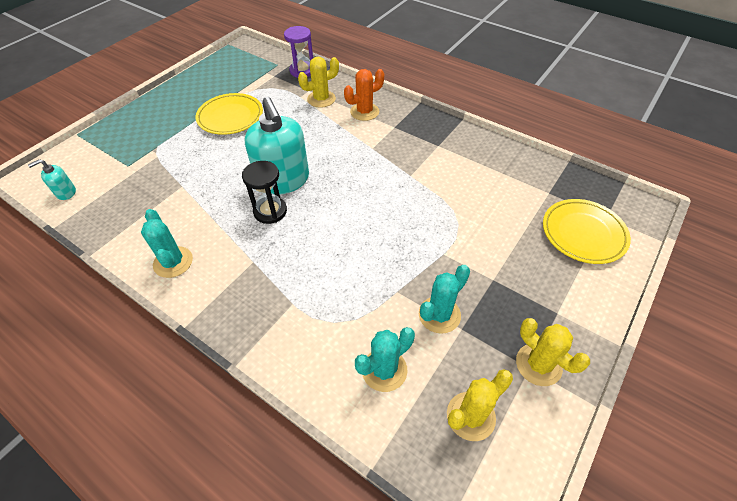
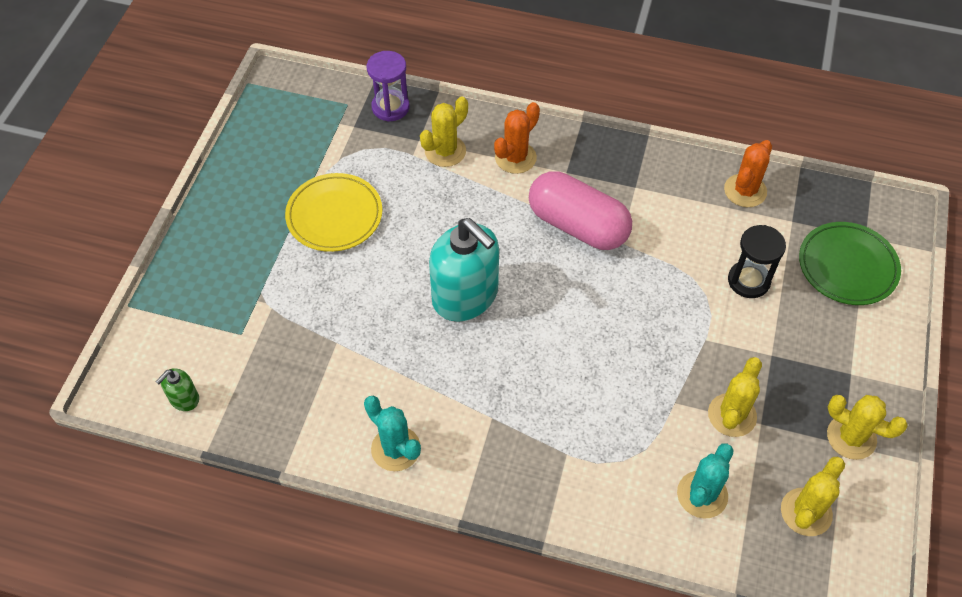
camera: 20 degrees left, 5 degrees up
turquoise soap dispenser [28,159,76,200] -> green soap dispenser [155,368,199,411]
black hourglass [242,161,287,224] -> black hourglass moved to [728,225,786,298]
turquoise cactus [419,265,470,334] -> yellow cactus [708,357,762,437]
yellow plate [543,199,631,264] -> green plate [799,222,901,305]
none -> pink capsule [529,171,632,250]
none -> orange cactus [724,140,772,207]

